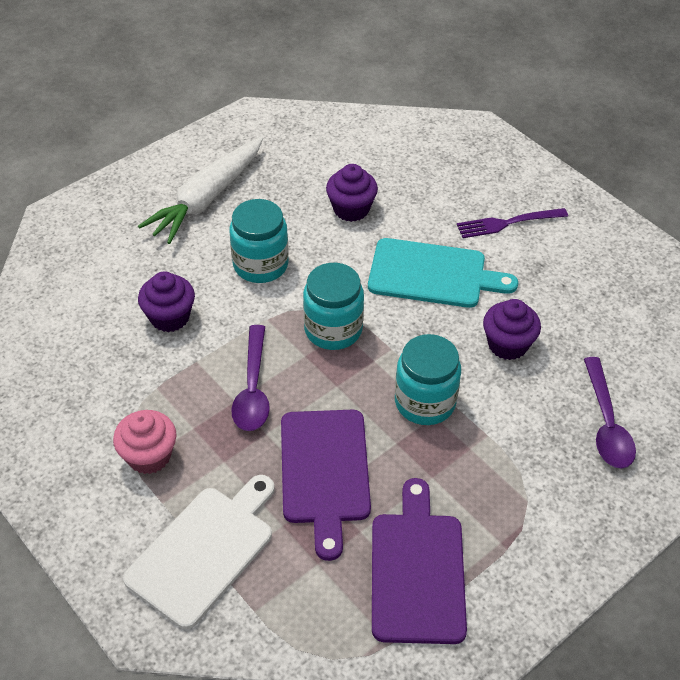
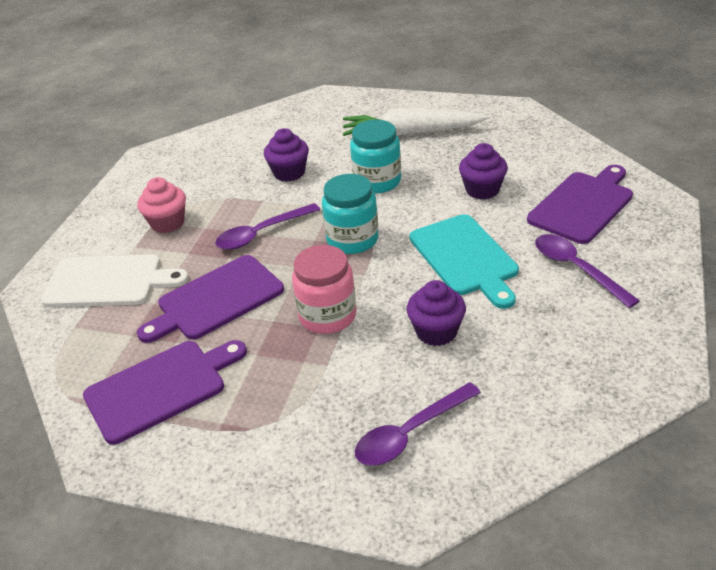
camera: 60 degrees right, 10 degrees down
turquoise jar [395,334,461,425] -> pink jar [292,245,356,334]
purple fork [457,208,568,238] -> purple spoon [535,234,640,308]
none -> purple cutting board [527,165,633,244]

